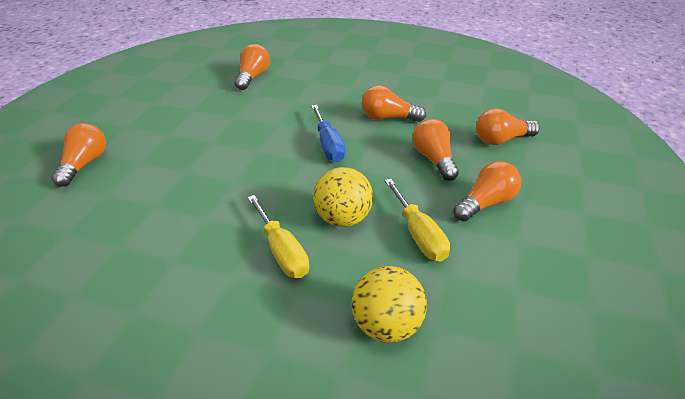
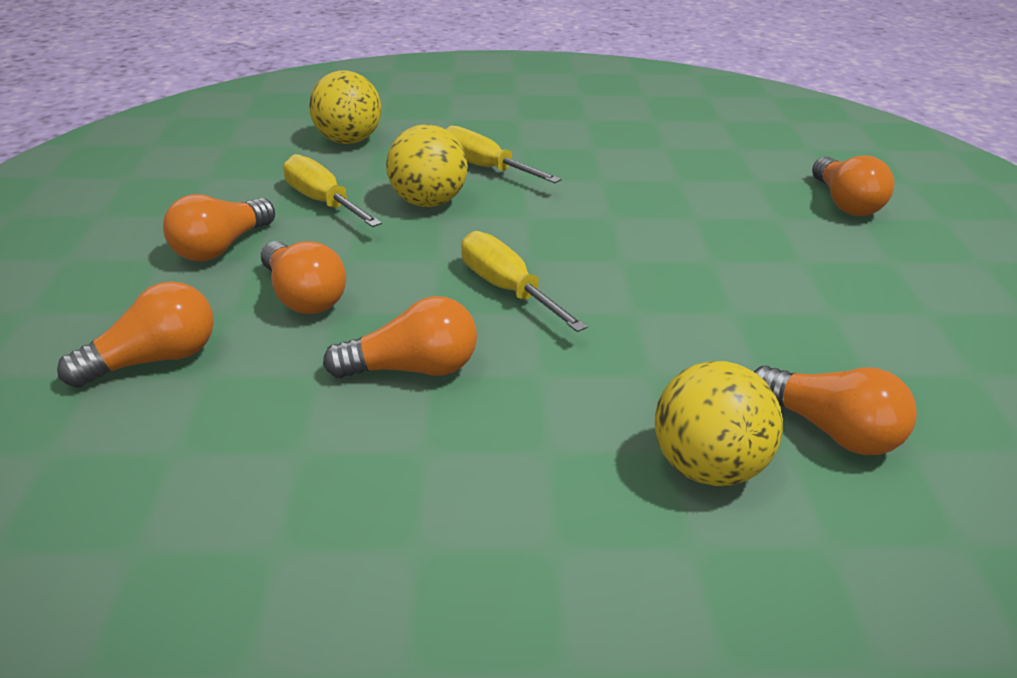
camera: 160 degrees right, 5 degrees down
orange light bulb [235,44,270,90] -> orange light bulb turned 45 degrees counterclockwise [754,365,917,455]
blue screwdriver [311,105,346,162] -> yellow screwdriver [461,231,588,332]
none -> yellow ball [655,361,783,486]

